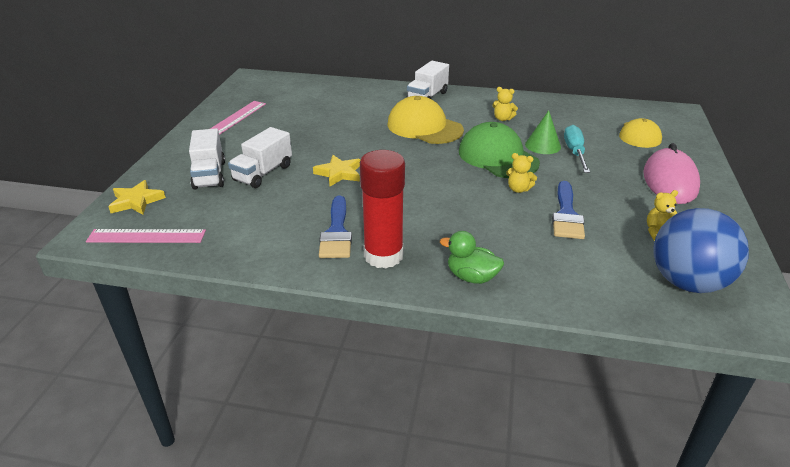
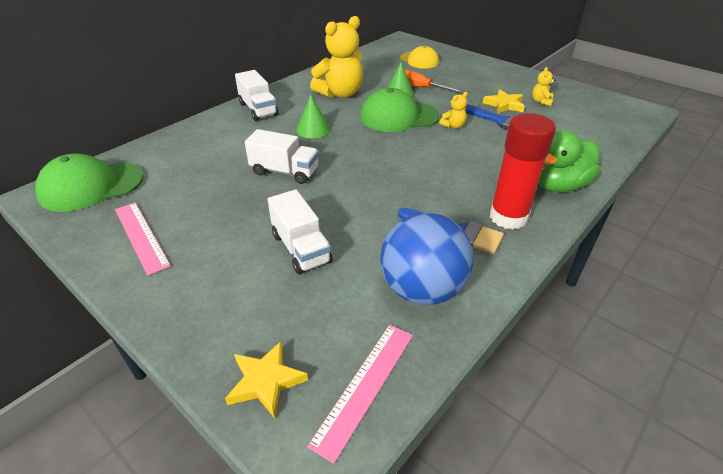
camera: 60 degrees left, 5 degrees up
white truck [189,128,225,190] -> white truck moved to [245,129,319,184]
yellow star [313,155,361,186] -> yellow star moved to [483,89,525,114]
yellow cap [387,96,464,144] -> green cone [296,95,330,138]
green duck [440,231,504,284] -> green duck [538,130,601,192], size x1.53
yellow teddy bear [492,87,518,121] -> yellow teddy bear [310,16,363,98], size x2.28
turquoise screwdriver [564,125,590,173] -> orange screwdriver [404,69,464,93]
pink mouse [643,143,700,204] -> none
blue ball [653,208,749,293] -> blue ball moved to [380,213,474,305]
none -> green cap [35,154,144,212]

